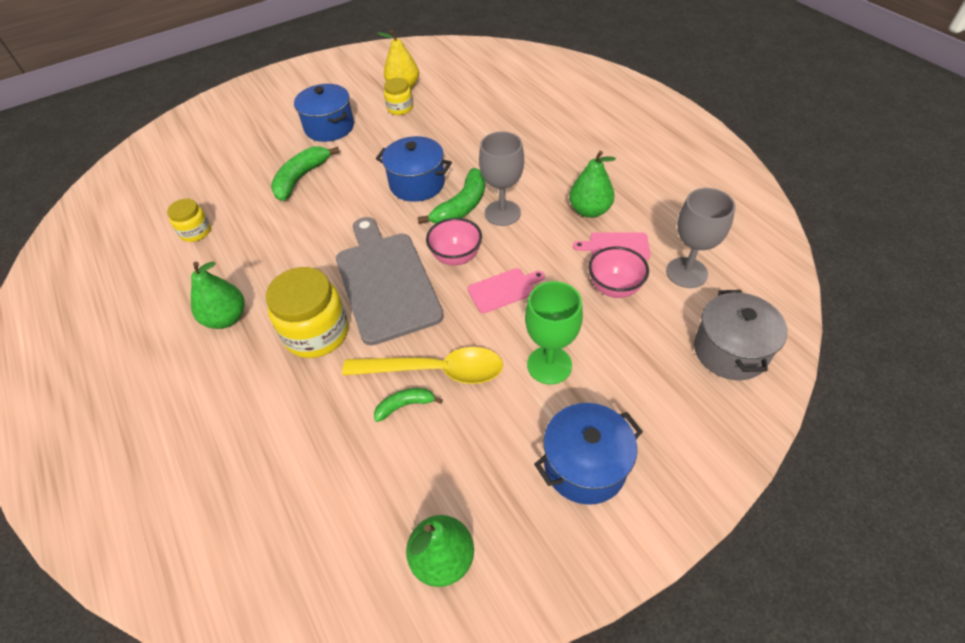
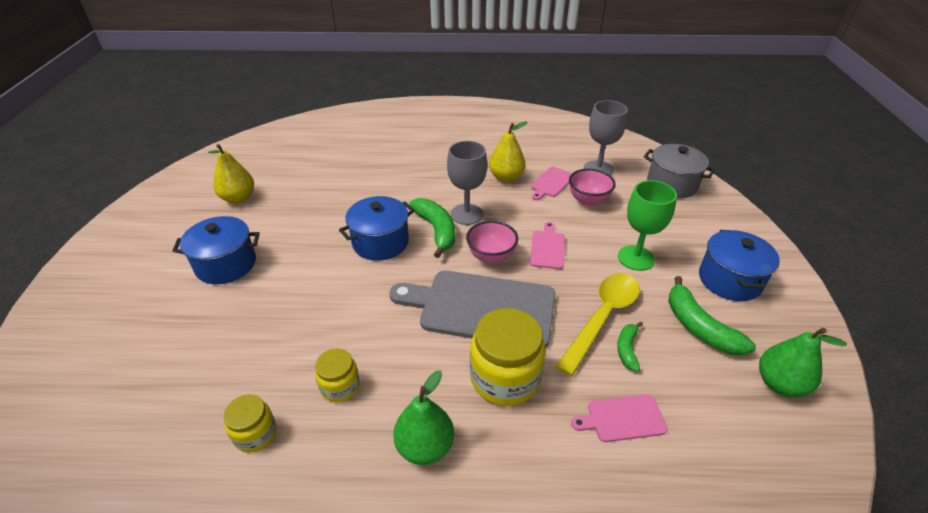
camera: 60 degrees left, 10 degrees down
green banana [271,146,340,201] -> green banana moved to [668,276,756,356]
yellow jar [384,78,413,115] -> yellow jar moved to [315,348,360,402]
green pear [569,151,616,218] -> yellow pear [489,121,527,182]
none -> pink cutting board [571,394,668,442]

